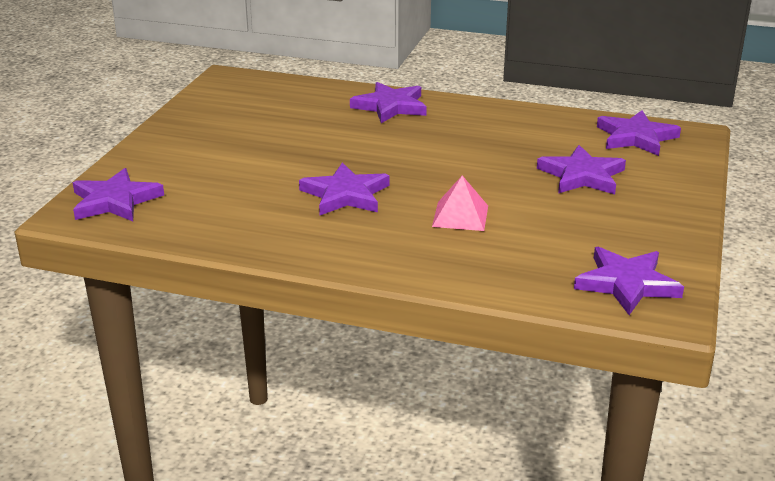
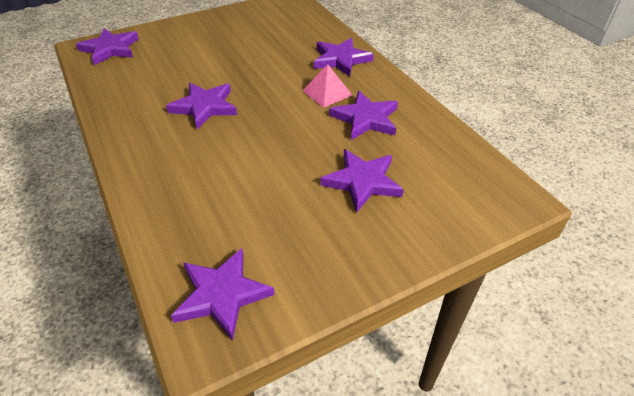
camera: 45 degrees right, 15 degrees up
pink pyramid [432,175,488,231] -> pink pyramid moved to [302,64,352,108]
purple star [597,110,681,156] -> purple star moved to [329,91,398,140]

